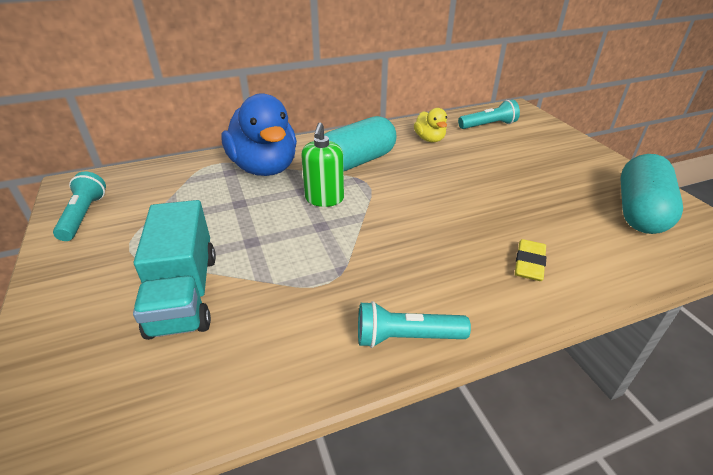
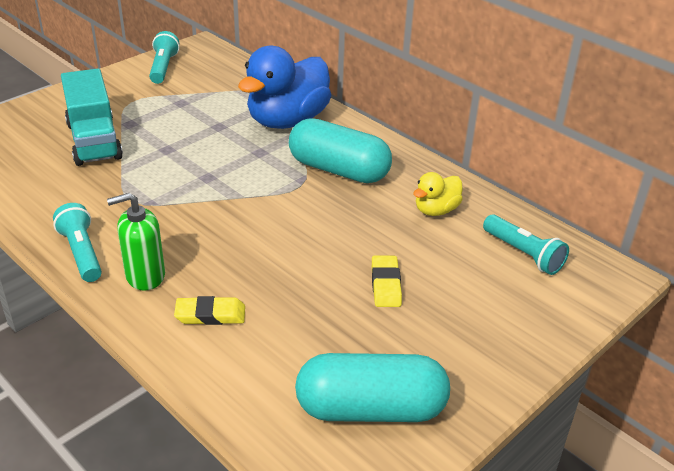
camera: 65 degrees right, 0 degrees up
turquoise flashlight [53,172,106,241] -> turquoise flashlight turned 60 degrees counterclockwise [149,31,180,84]
turquoise truck [133,200,216,340] -> turquoise truck turned 75 degrees counterclockwise [61,69,123,166]
green soap dispenser [301,123,344,207] -> green soap dispenser moved to [107,193,165,291]
none -> yellow eraser [372,255,402,307]

